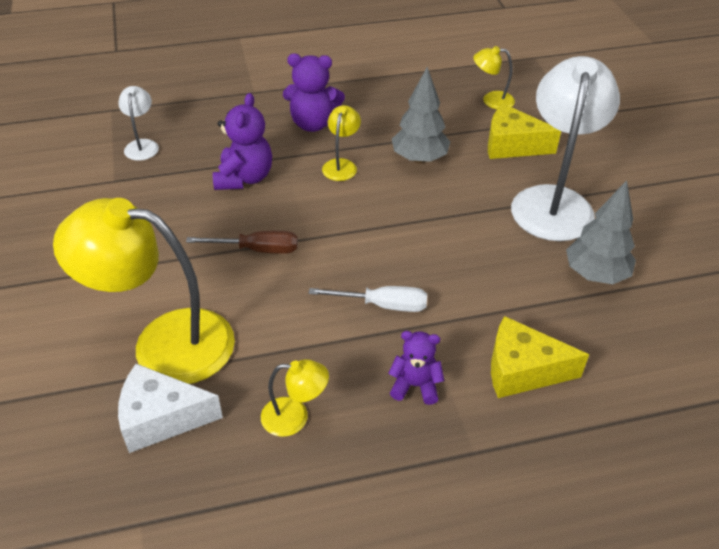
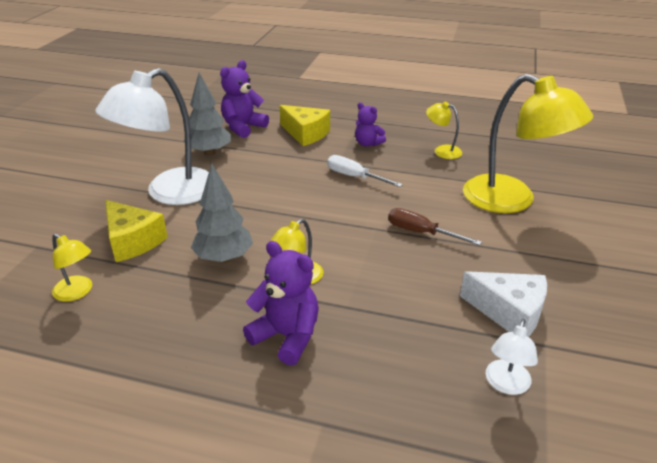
camera: 150 degrees left, 10 degrees down
white cheese [118,364,223,453] -> white cheese moved to [460,271,547,337]
purple teddy bear [213,93,272,190] -> purple teddy bear moved to [220,60,269,138]

